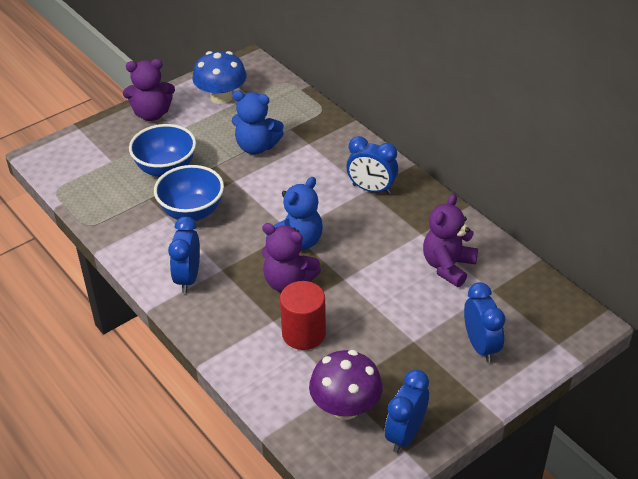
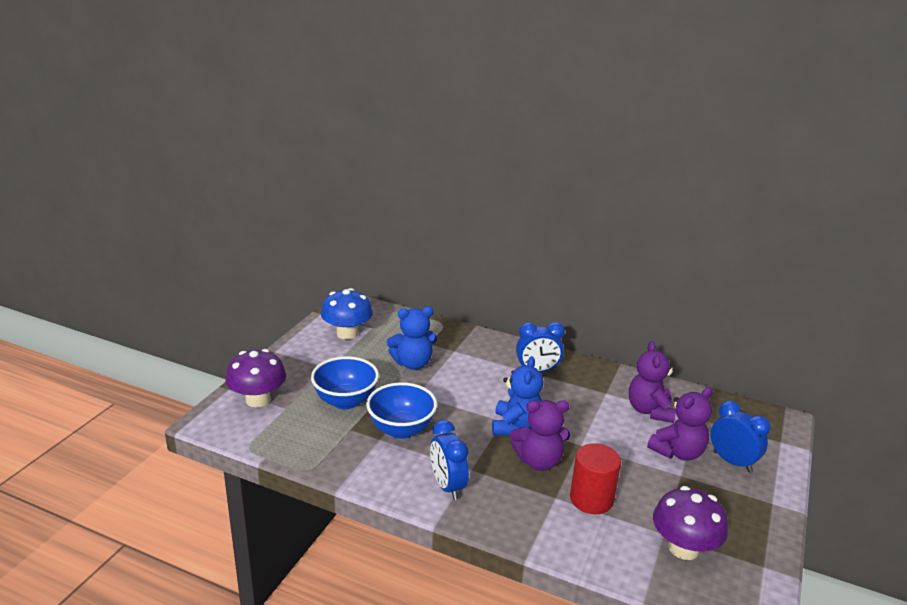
camera: 30 degrees left, 15 degrees down
purple teddy bear [123,59,175,121] -> purple teddy bear moved to [647,387,713,461]
blue clock [385,370,429,453] -> none
none -> purple mushroom [225,349,286,407]

